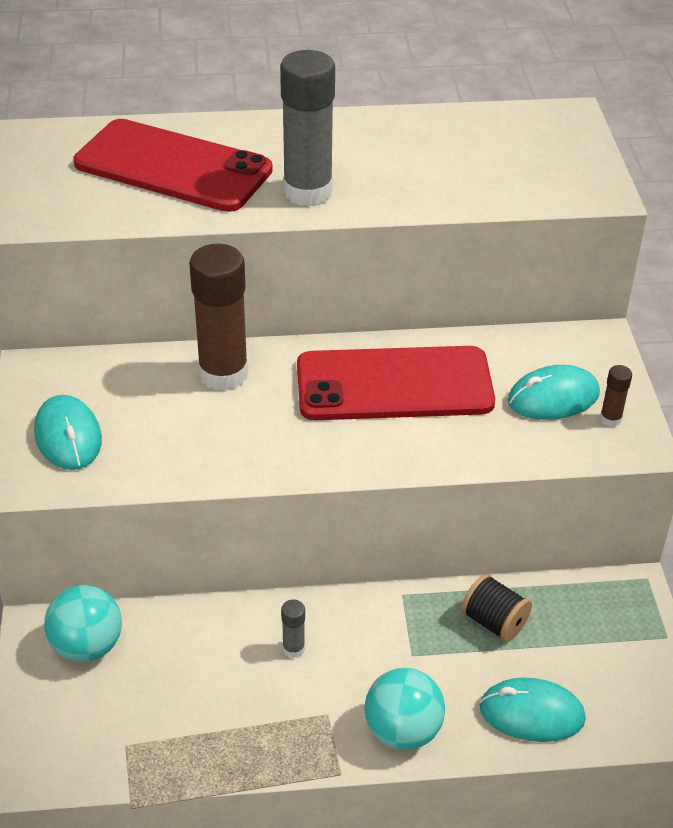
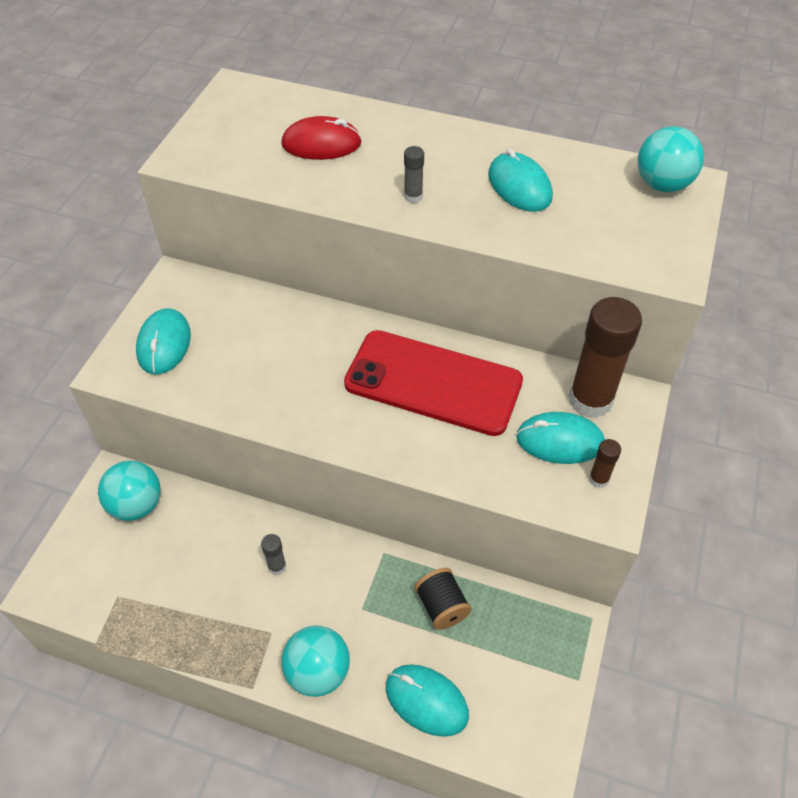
camera: 25 degrees right, 10 degrees up
red phone [74,119,273,212] -> red mouse [281,116,362,160]
brown glue stick [189,244,248,391] -> brown glue stick moved to [569,297,642,418]
grey glue stick [280,50,335,206] -> grey glue stick [404,146,424,203], size x0.43
none -> turquoise mouse [488,149,553,212]
none -> turquoise ball [638,126,704,192]

